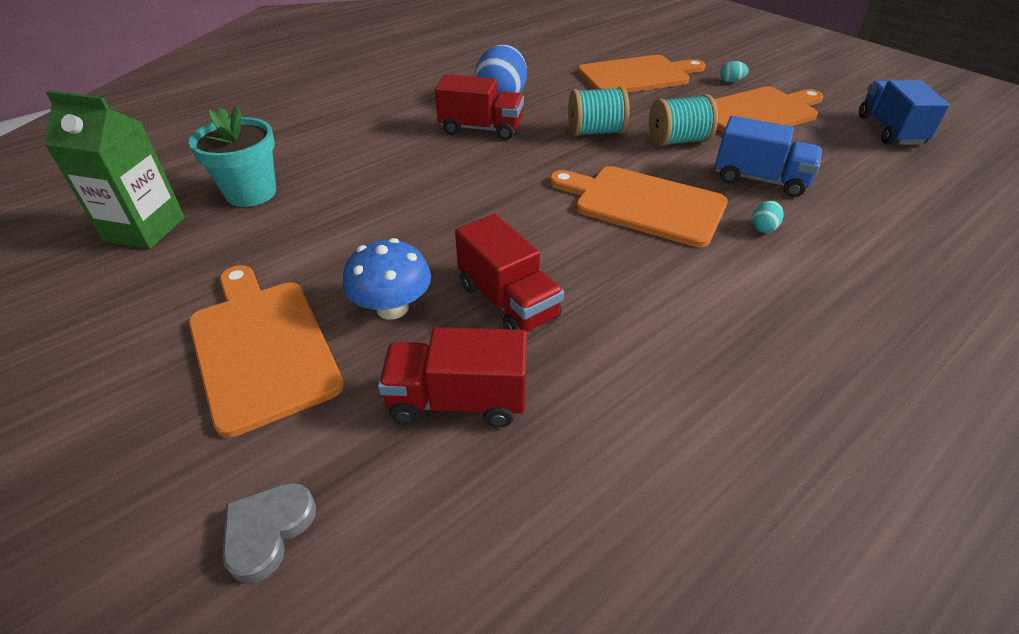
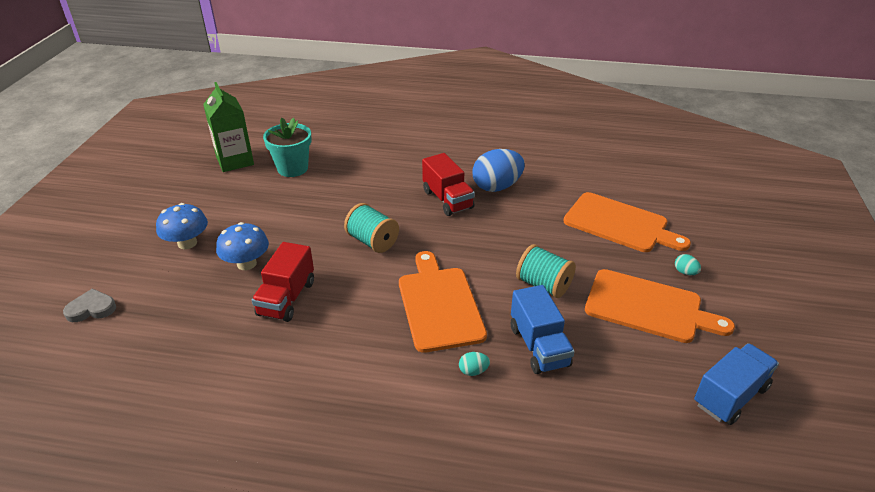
camera: 50 degrees right, 5 degrees down
orange cutting board [189,265,344,438] -> blue mushroom [156,203,208,249]
red truck [378,327,527,427] -> none
turquoise spool [568,87,630,137] -> turquoise spool moved to [344,203,399,253]

